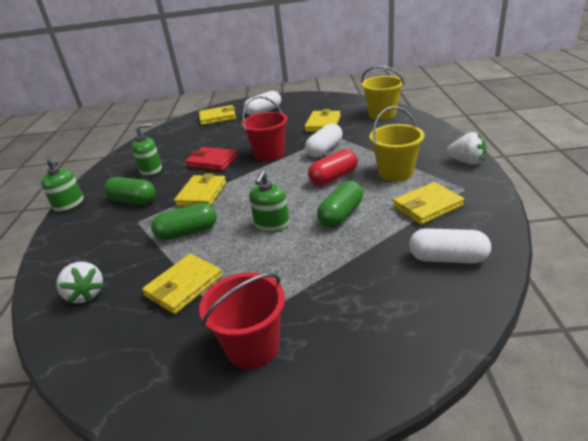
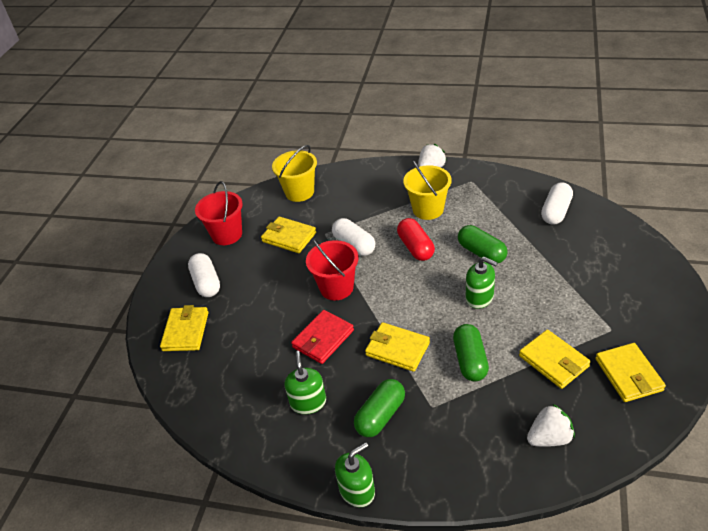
camera: 75 degrees left, 10 degrees up
red bucket [199,272,285,369] -> red bucket moved to [195,181,243,245]
yellow wallet [393,182,464,225] -> yellow wallet moved to [595,343,666,402]

